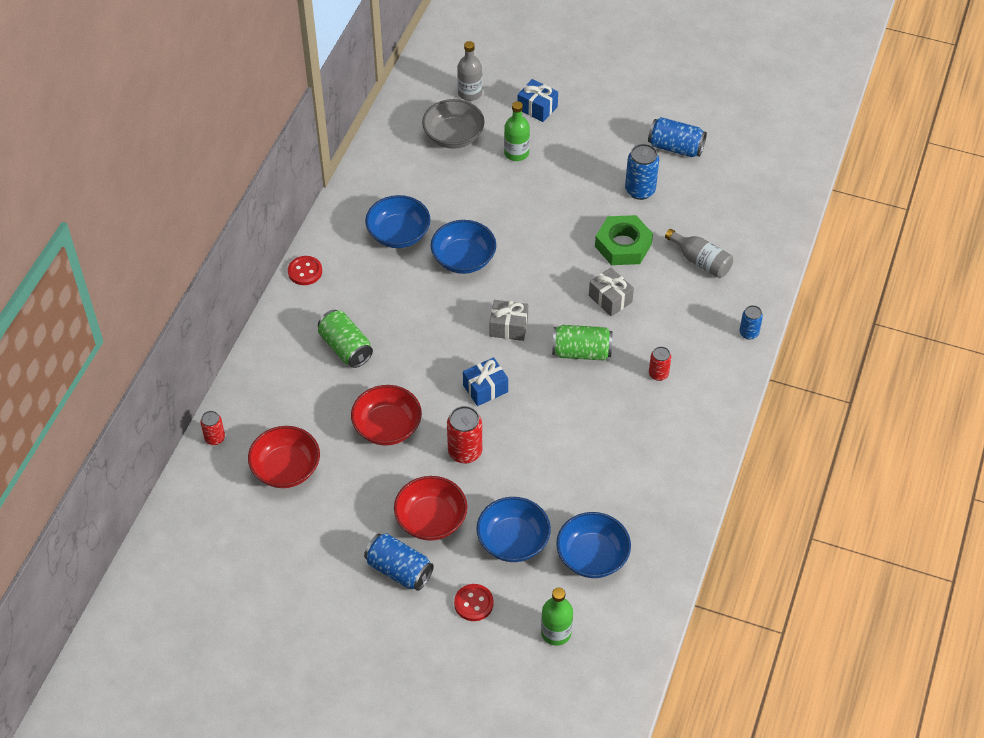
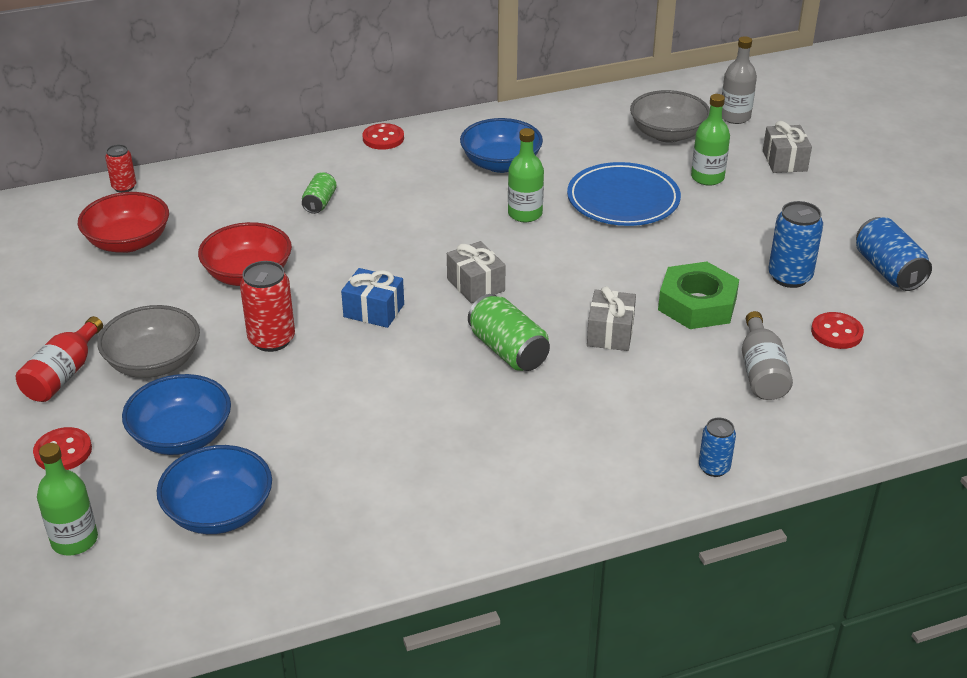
camera: 50 degrees right, 15 degrees down
green can [318,310,373,368] -> green can [302,172,337,214], size x0.61
blue can [364,533,434,591] -> red bottle [16,316,103,402]
red bowl [394,476,467,541] -> grey bowl [97,305,200,378]
blue bowl [431,220,496,274] -> green bottle [508,128,544,222]
blue gift [518,79,558,122] -> grey gift [763,121,812,173]
red can [649,346,671,381] -> none
none -> blue plate [567,162,681,226]
none -> red button [811,312,864,349]

